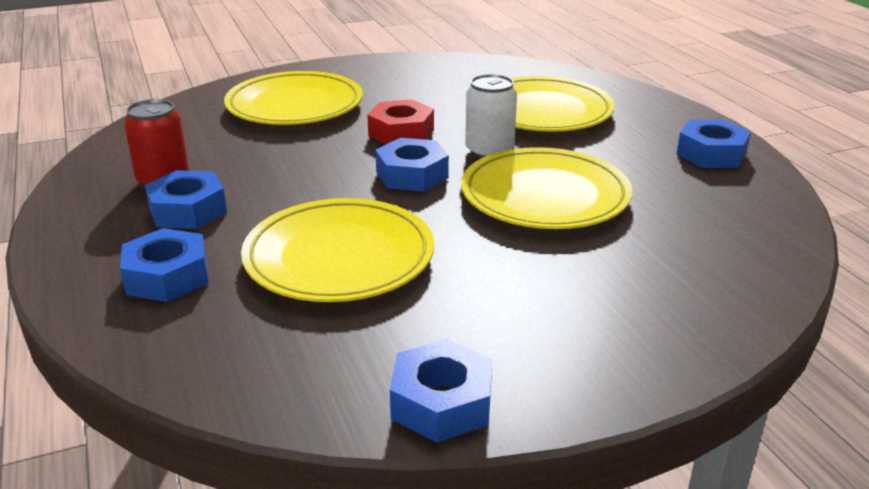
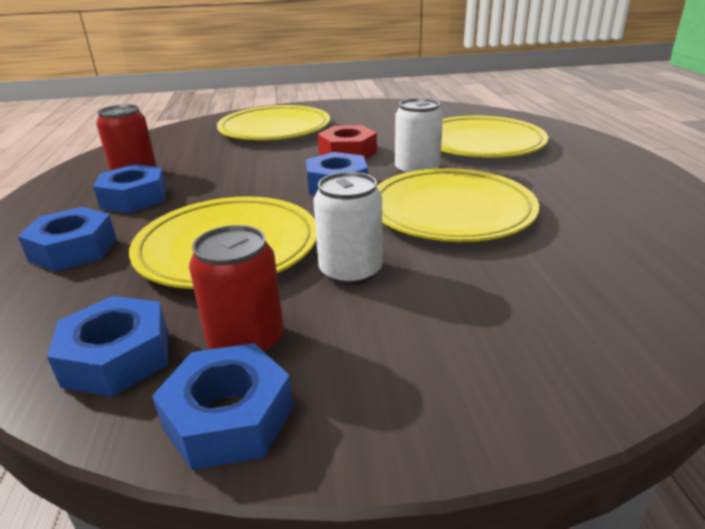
camera: 15 degrees right, 0 degrees up
blue nut [677,120,751,168] -> blue nut moved to [47,296,168,397]
none -> red can [189,225,284,354]
none -> white can [313,172,382,285]

